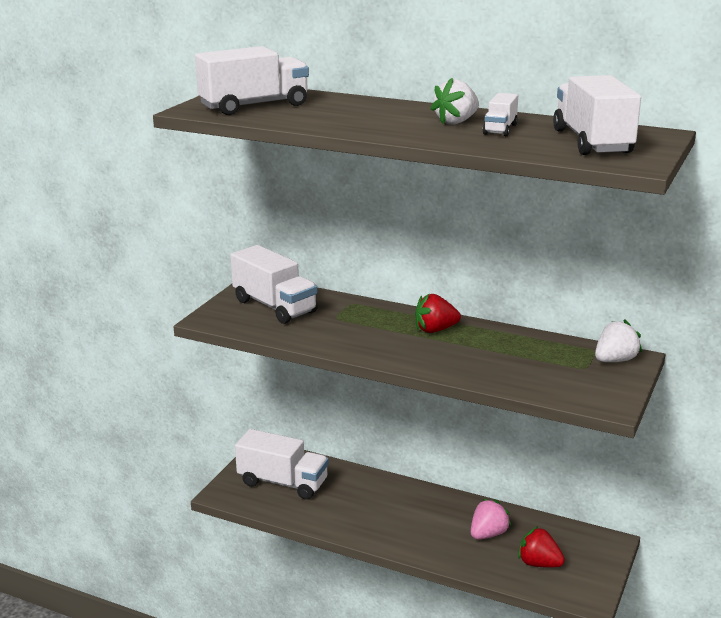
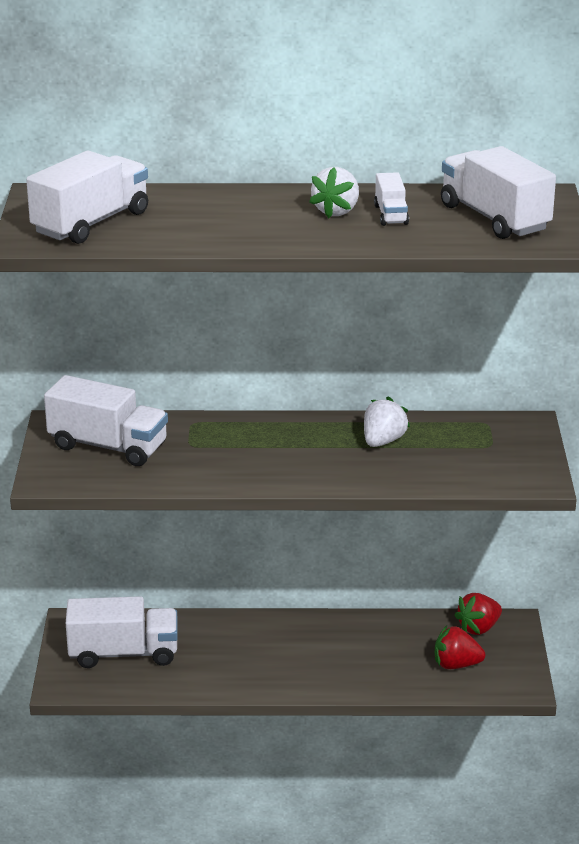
camera: 25 degrees left, 5 degrees up
red strawberry [415,294,461,333] -> red strawberry moved to [454,593,502,635]
pink strawberry [471,499,512,539] -> none
white strawberry [595,320,642,362] -> white strawberry moved to [364,397,410,447]

